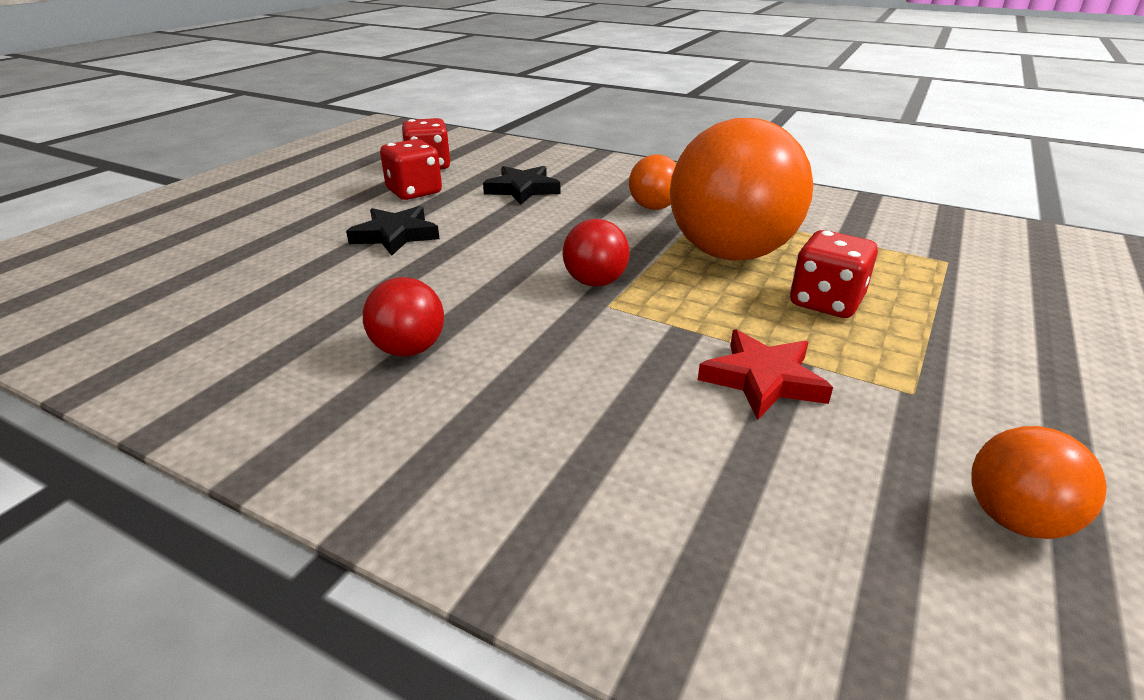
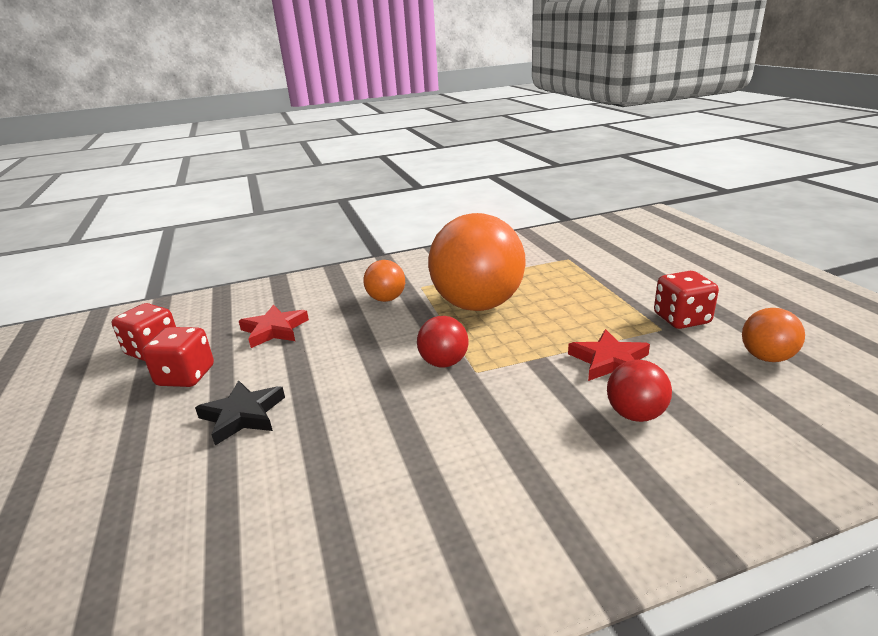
camera: 45 degrees left, 5 degrees down
red ball [363,277,444,357] -> red ball moved to [607,360,672,422]
black star [483,166,560,204] -> red star [239,304,309,348]
red dice [790,230,878,318] -> red dice moved to [654,271,719,329]

